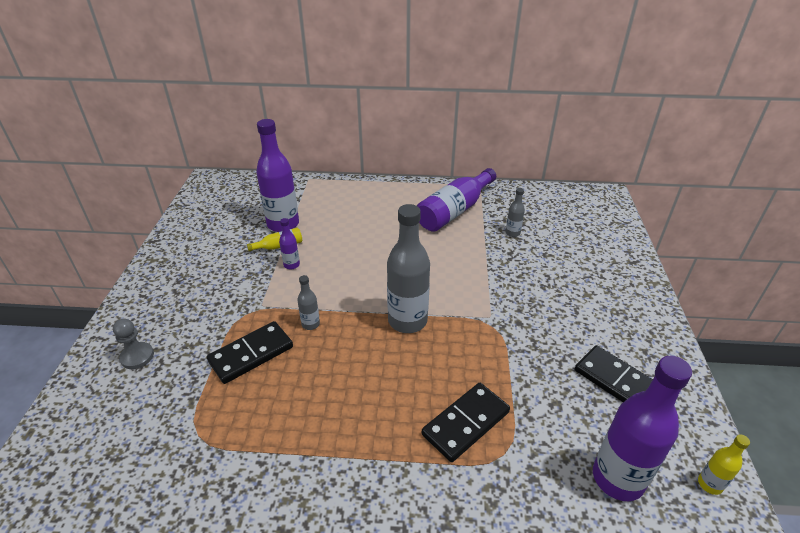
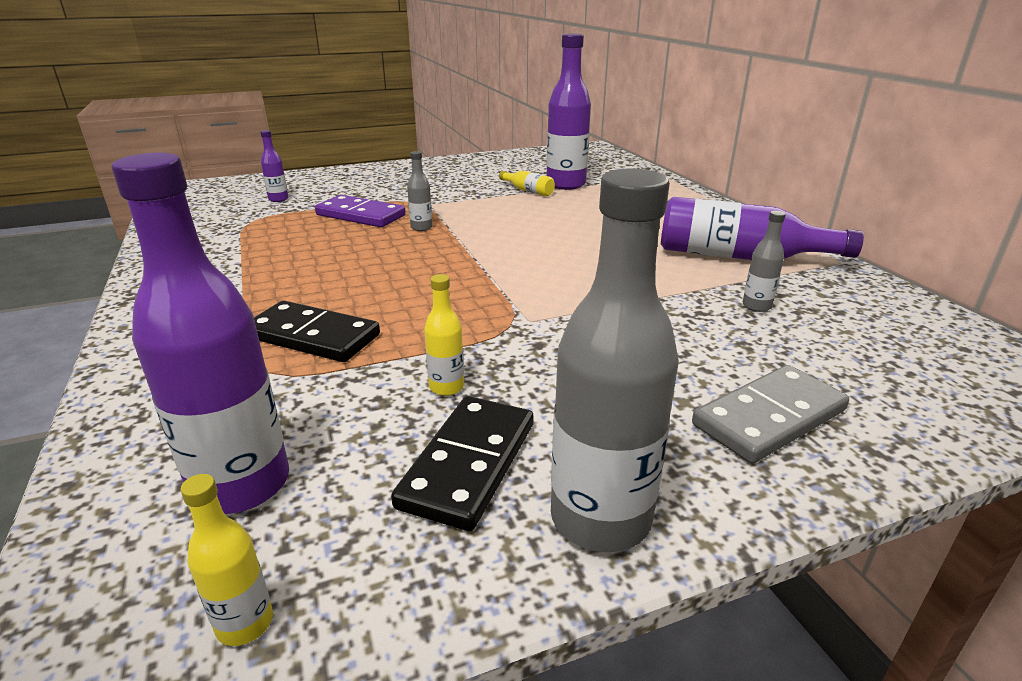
camera: 65 degrees right, 10 degrees down
grey pawn [113,319,154,369] -> none
black domino [207,321,293,384] -> purple domino [315,195,406,227]
purple bottle [279,218,300,270] -> purple bottle moved to [260,130,288,202]
grey bottle [387,204,430,333] -> grey bottle moved to [551,168,679,552]
none -> yellow bottle [424,274,464,396]
none -> grey domino [692,365,849,463]

